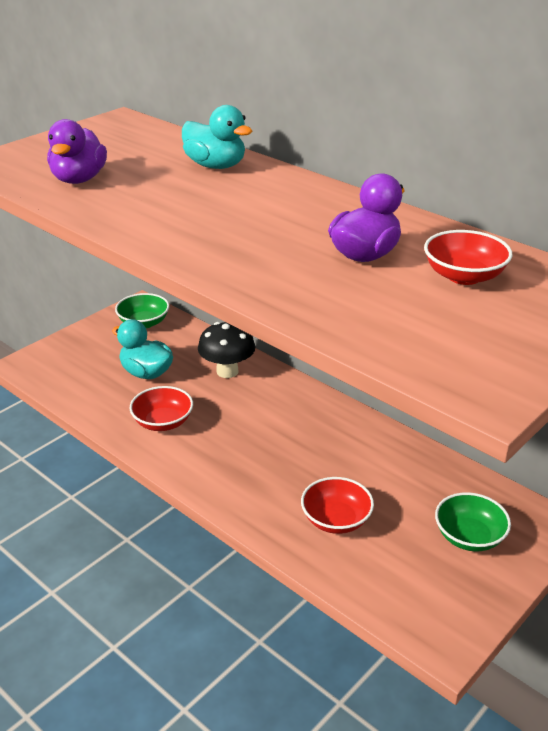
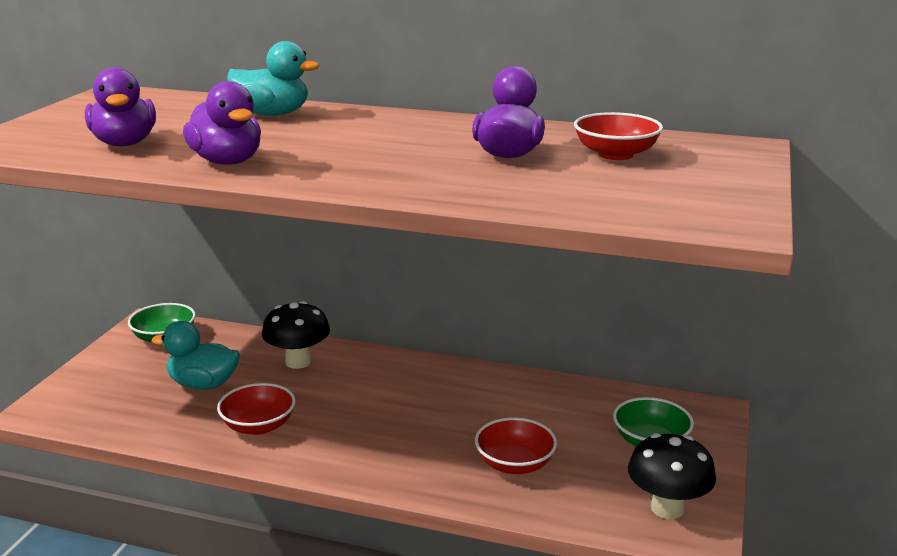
camera: 25 degrees left, 10 degrees down
none -> purple duck [183,81,261,165]
none -> black mushroom [628,433,716,519]

